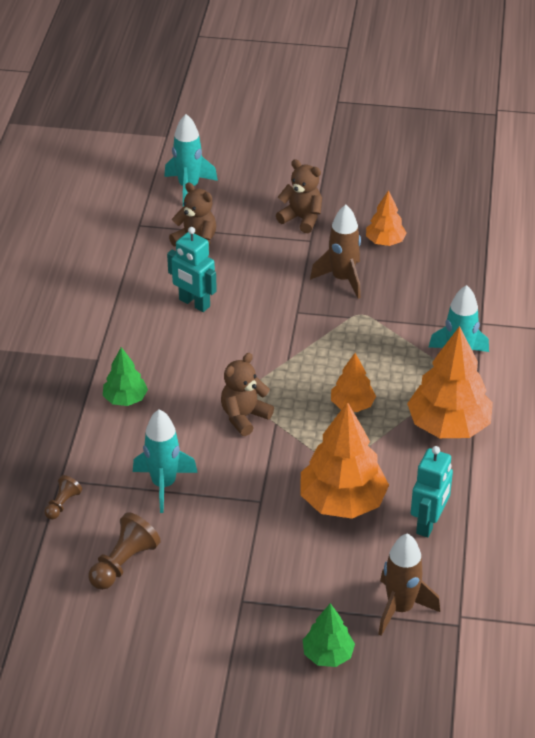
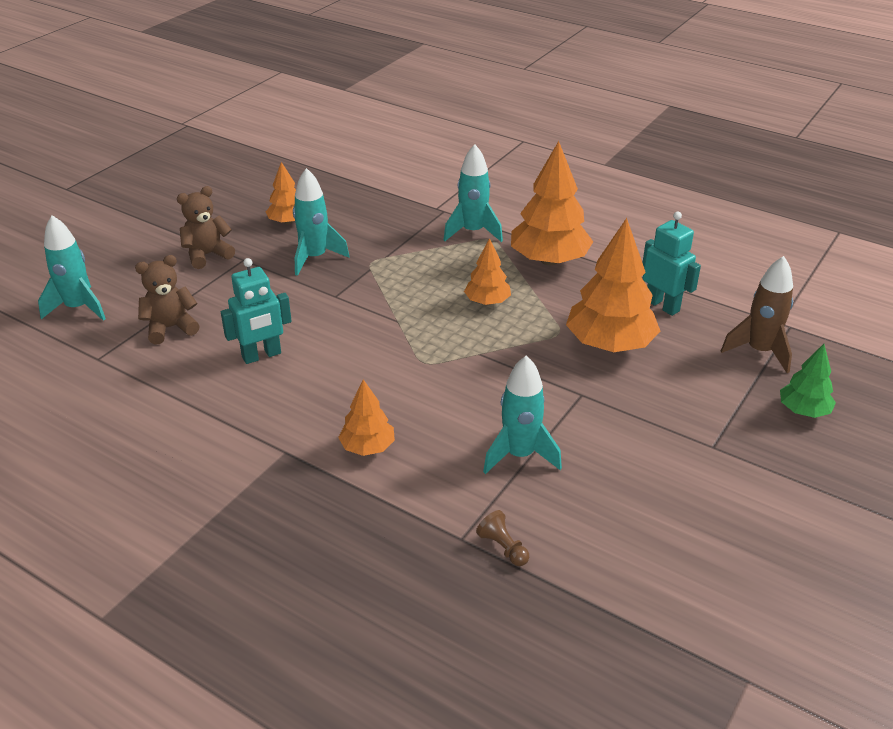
camera: 65 degrees left, 5 degrees down
brown pawn [88,512,161,590] -> none
green tree [103,347,148,406] -> orange tree [338,379,395,456]
brown teddy bear [221,353,274,436] -> none
brown rocket [310,205,361,299] -> turquoise rocket [293,168,350,276]

